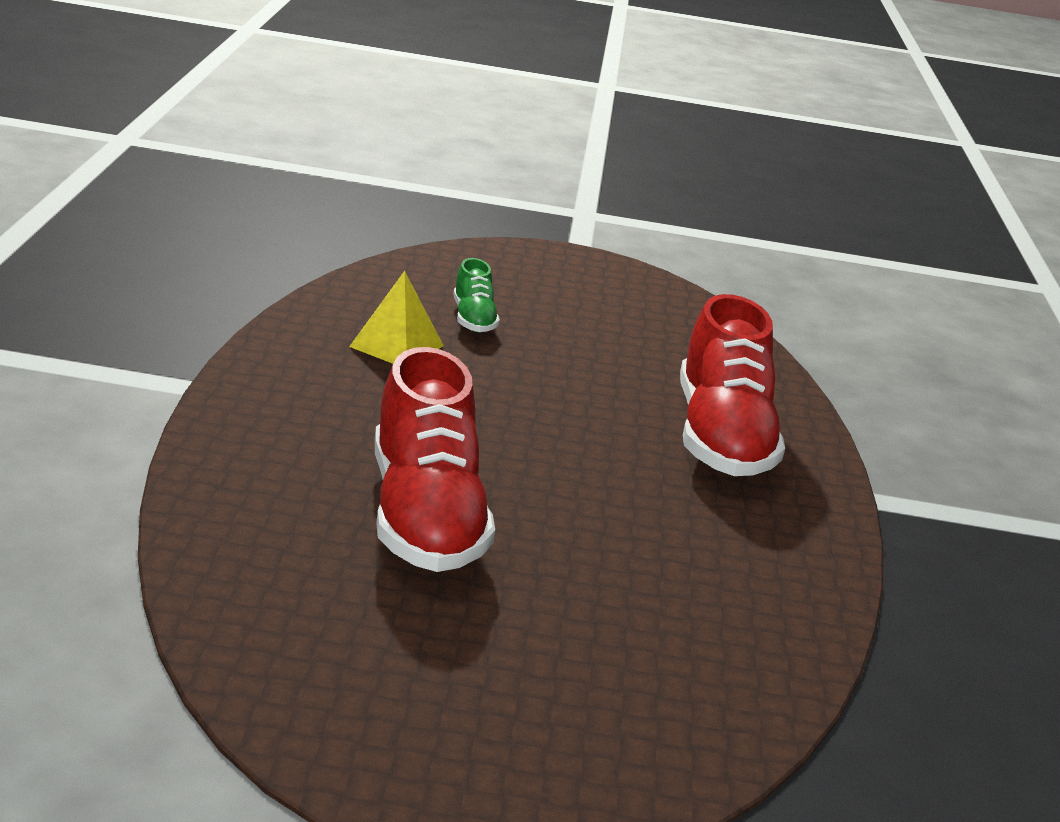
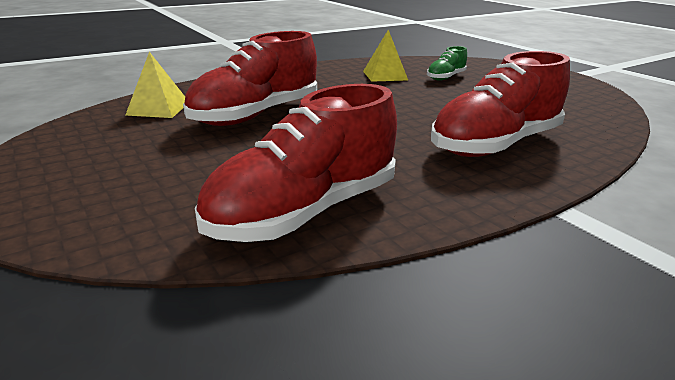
camera: 55 degrees right, 0 degrees up
none -> yellow pyramid [125,52,185,118]
none -> red shoe [195,84,397,242]

